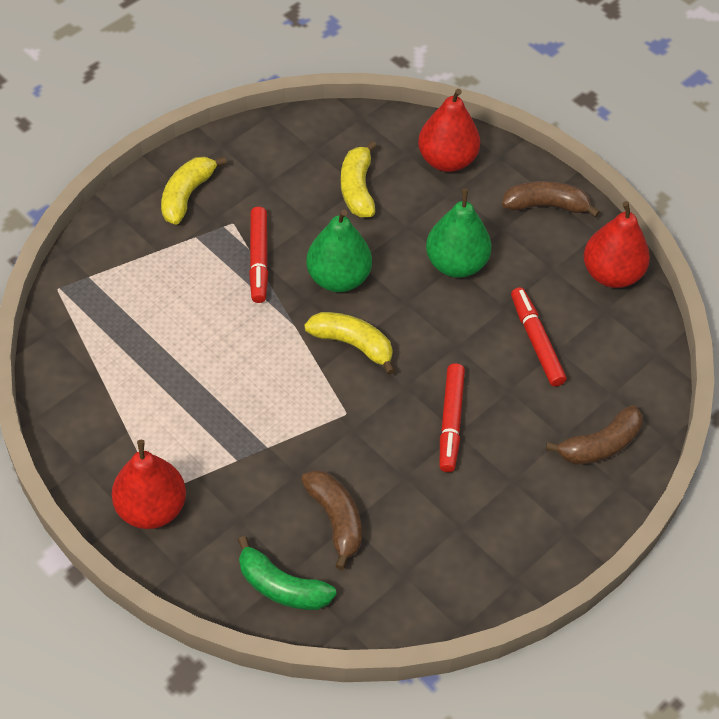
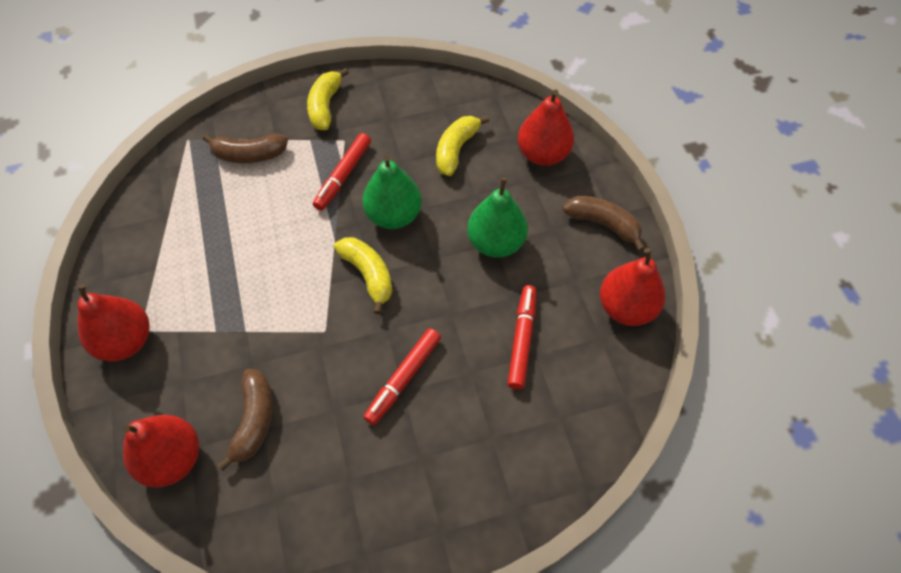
camera: 30 degrees right, 5 degrees up
yellow banana [161,157,227,225] -> yellow banana turned 45 degrees counterclockwise [307,68,349,130]
green banana [238,536,336,610] -> red pear [122,415,199,488]
brown banana [546,405,643,465] -> brown banana moved to [203,134,288,163]

